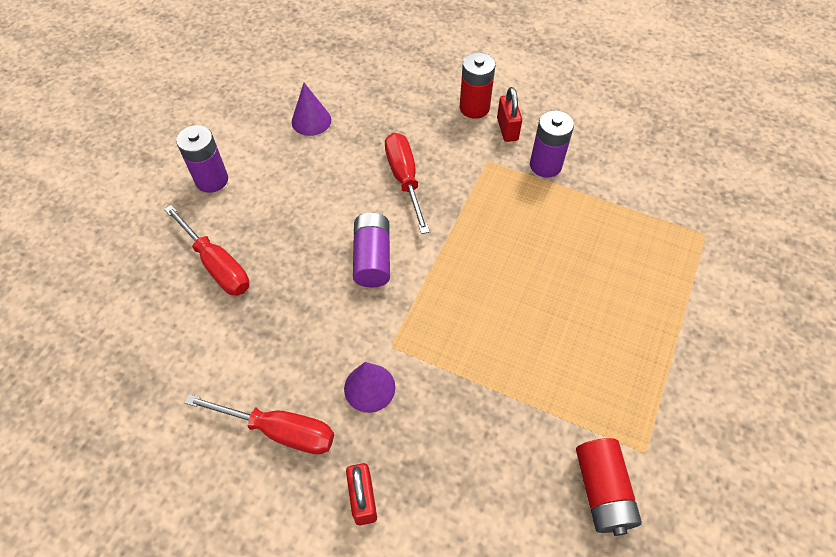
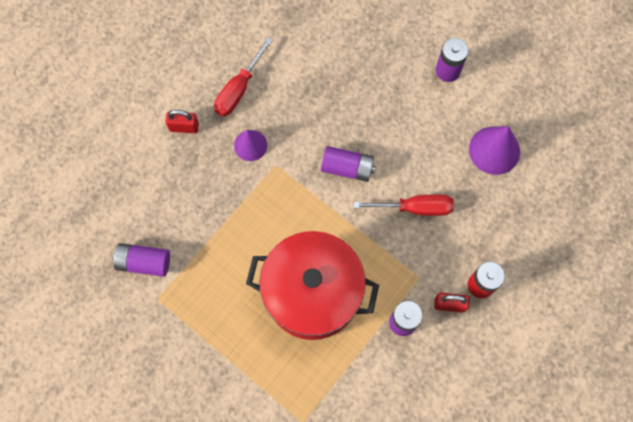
camera: 105 degrees right, 15 degrees up
red screwdriver [164,205,249,296] -> none
purple cone [292,83,331,136] -> purple cone [469,126,520,175], size x1.54
red battery [576,438,642,536] -> purple battery [113,243,170,277]
none -> red pot [246,231,379,340]

